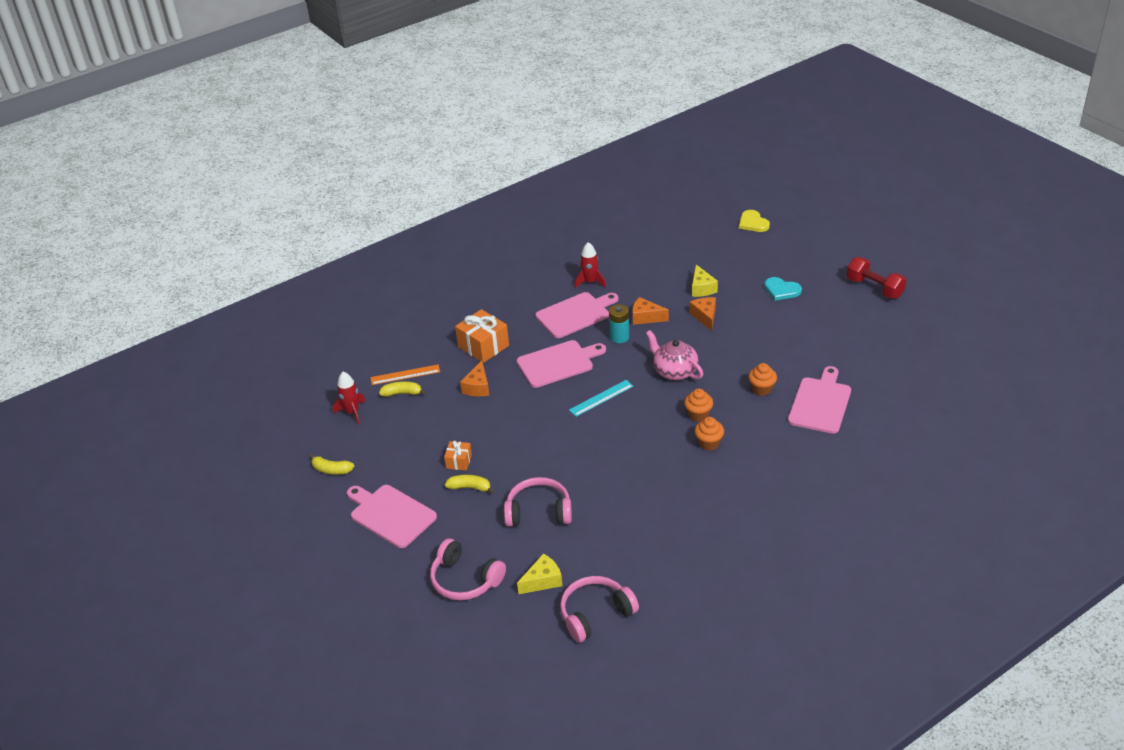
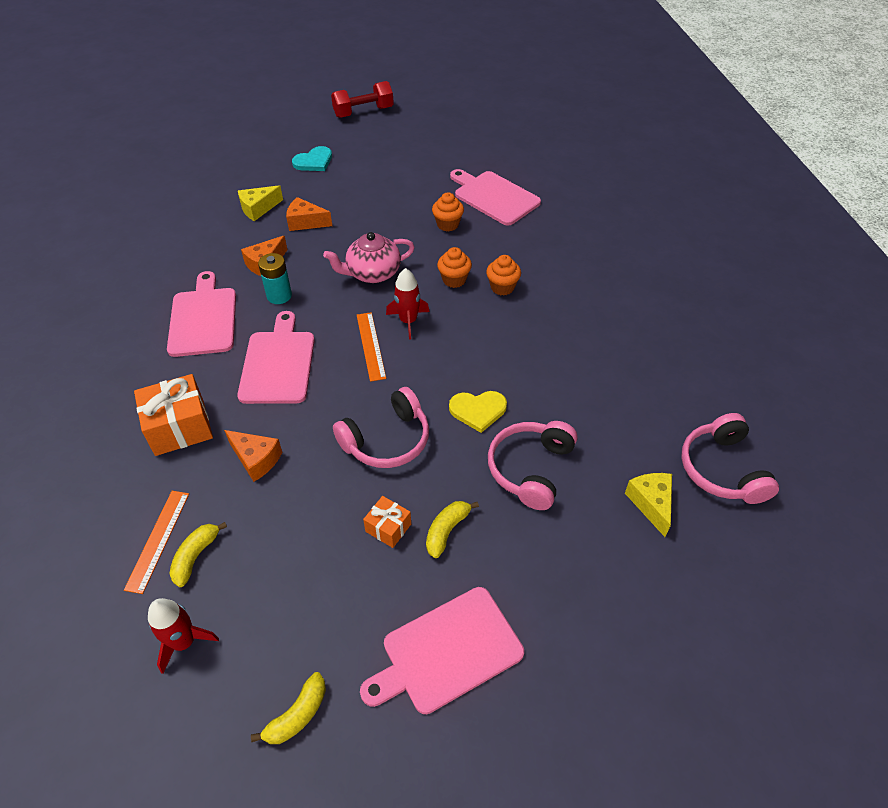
camera: 70 degrees left, 10 degrees up
pink headphones [430,538,506,600] -> pink headphones moved to [333,387,429,468]
turquoise ruler [569,380,633,417] -> orange ruler [357,312,386,382]
red rocket [575,242,606,288] -> red rocket moved to [386,268,429,340]
yellow cheese [692,264,718,297] -> yellow cheese turned 135 degrees clockwise [238,185,283,221]
yellow heart [739,210,770,232] -> yellow heart moved to [449,391,507,433]

